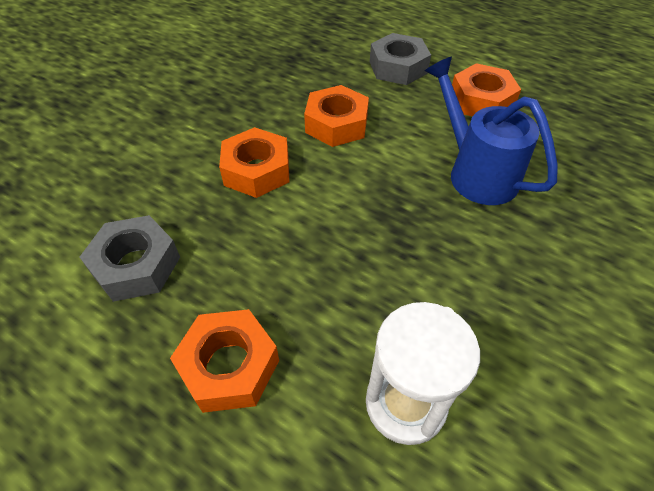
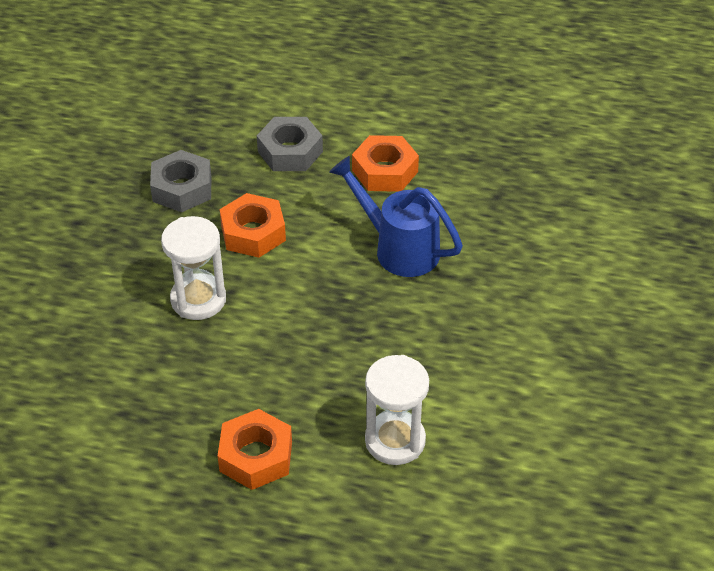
camera: 20 degrees left, 5 degrees down
grey nut [80,215,180,302] -> grey nut moved to [150,150,211,212]
orange nut [219,127,289,198] -> white hourglass [161,216,226,320]

